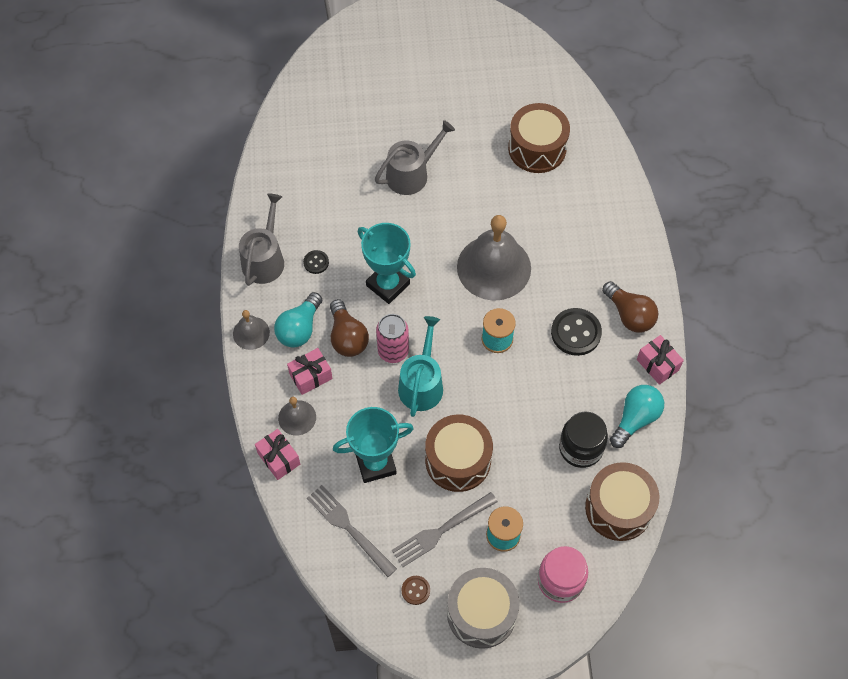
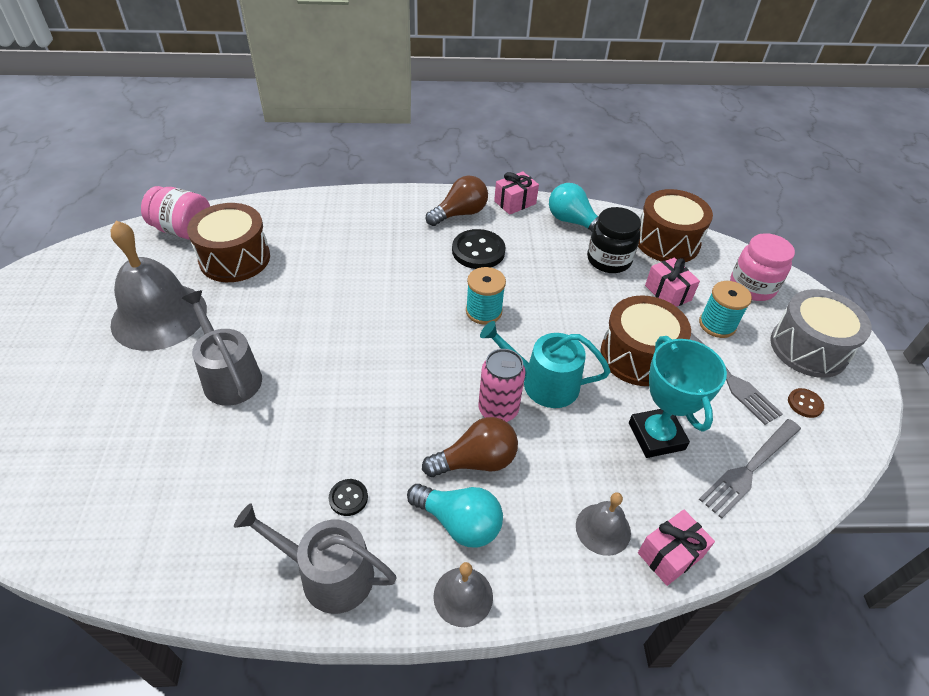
camera: 90 degrees left, 15 degrees down
pink gift [287,348,333,395] -> pink gift moved to [645,258,700,307]
turquoise trophy [358,223,416,304] -> none
grey bell [457,215,531,301] -> grey bell moved to [110,221,207,351]
none -> pink jar [141,186,210,240]

